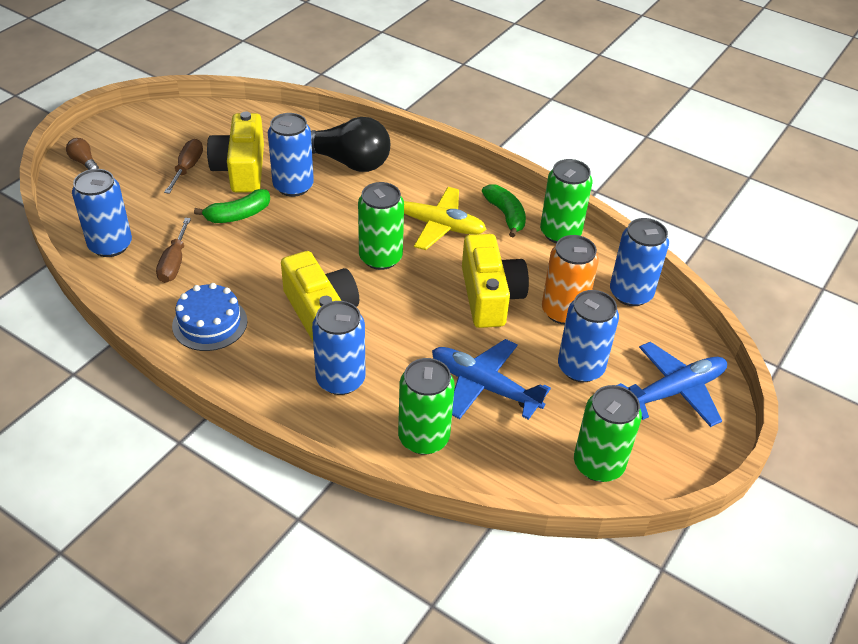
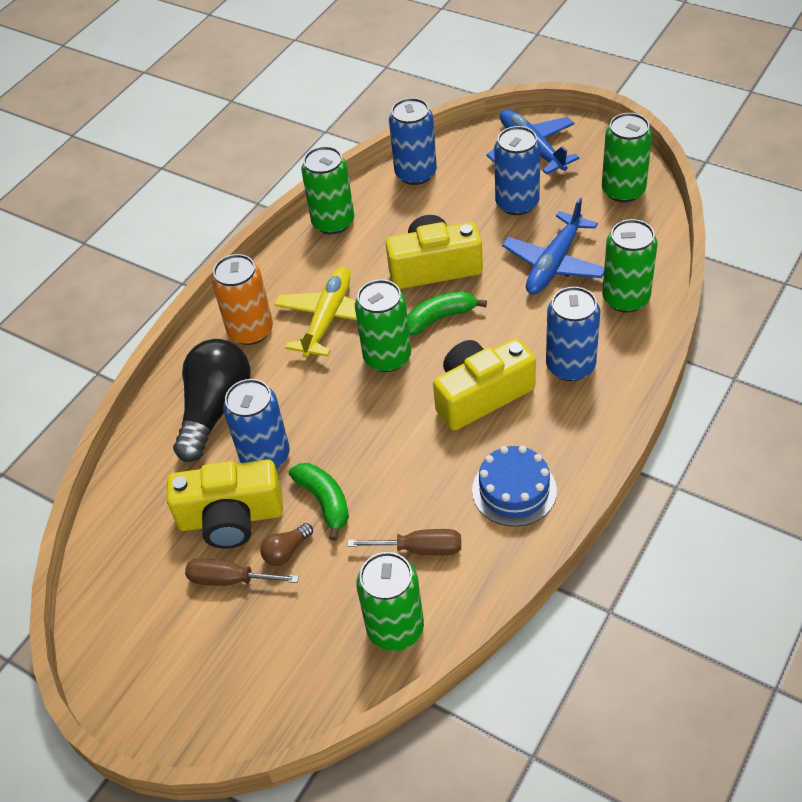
camera: 85 degrees left, 5 degrees up
brown light bulb [66,138,99,170] -> brown light bulb moved to [261,523,313,566]
blue can [72,169,132,257] -> green can [356,552,424,651]
green banana [482,184,526,238] -> green banana moved to [407,291,487,336]
orange can [542,235,599,325] -> orange can moved to [212,254,273,345]

